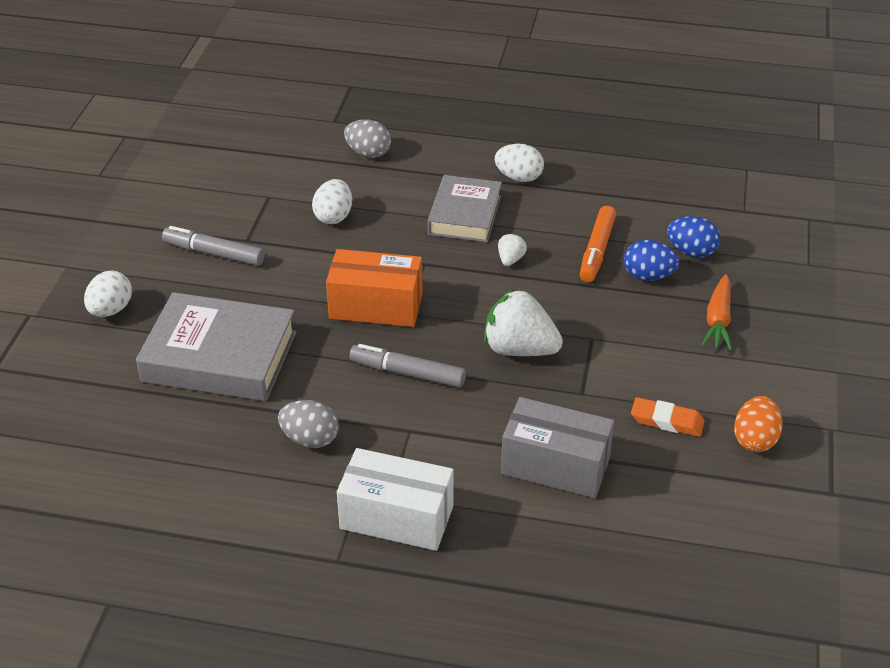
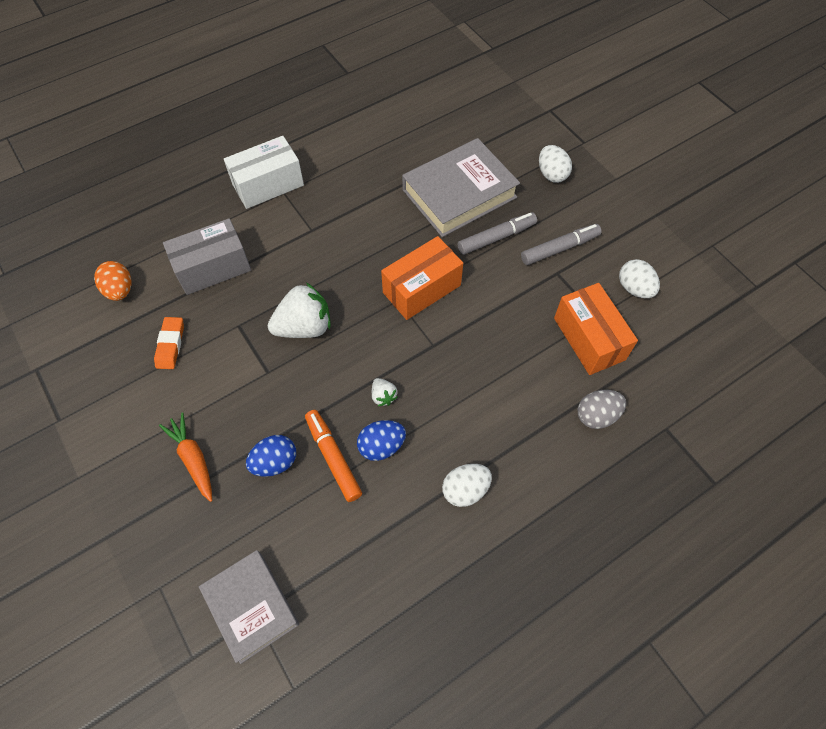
camera: 135 degrees right, 20 degrees up
grey egg [278,400,339,448] -> none
white egg [312,179,352,224] -> white egg moved to [619,259,660,298]
grey marker [350,344,466,388] -> grey marker moved to [458,212,537,255]
grey book [428,175,502,242] -> grey book moved to [199,550,299,664]
orange eraser [631,397,705,437] -> orange eraser turned 60 degrees counterclockwise [154,317,184,369]
blue egg [667,216,720,258] -> blue egg moved to [357,420,406,461]
orange egg [734,396,783,452] -> orange egg moved to [94,261,132,301]
none -> orange box [554,283,638,375]

